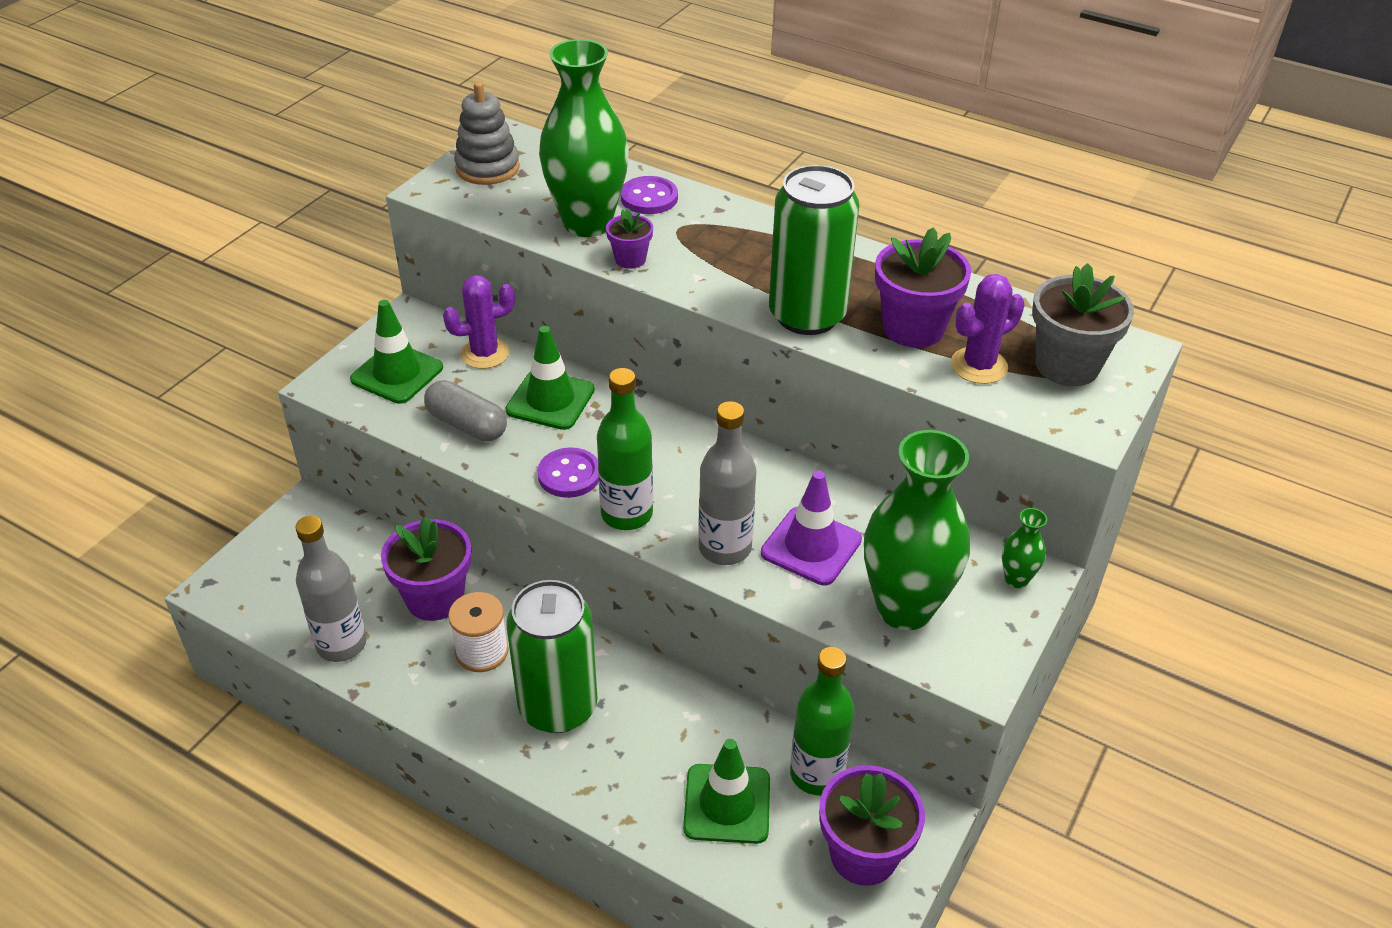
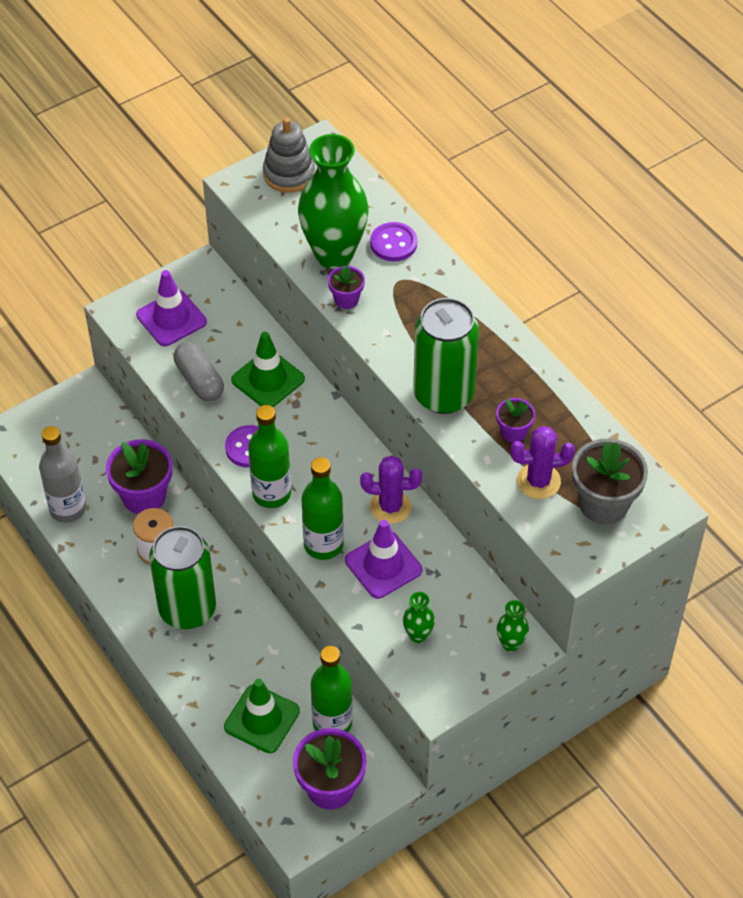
camera: 25 degrees right, 10 degrees up
green traffic cone [350,300,443,404] -> purple traffic cone [136,270,207,346]
purple cactus [443,275,515,369] -> purple cactus moved to [360,456,422,524]
grey bottle [698,401,756,565] -> green bottle [302,457,344,560]
green vase [864,430,970,630] -> green vase [403,592,435,643], size x0.43
purple flower pot [875,227,971,348] -> purple flower pot [496,398,535,443], size x0.54

